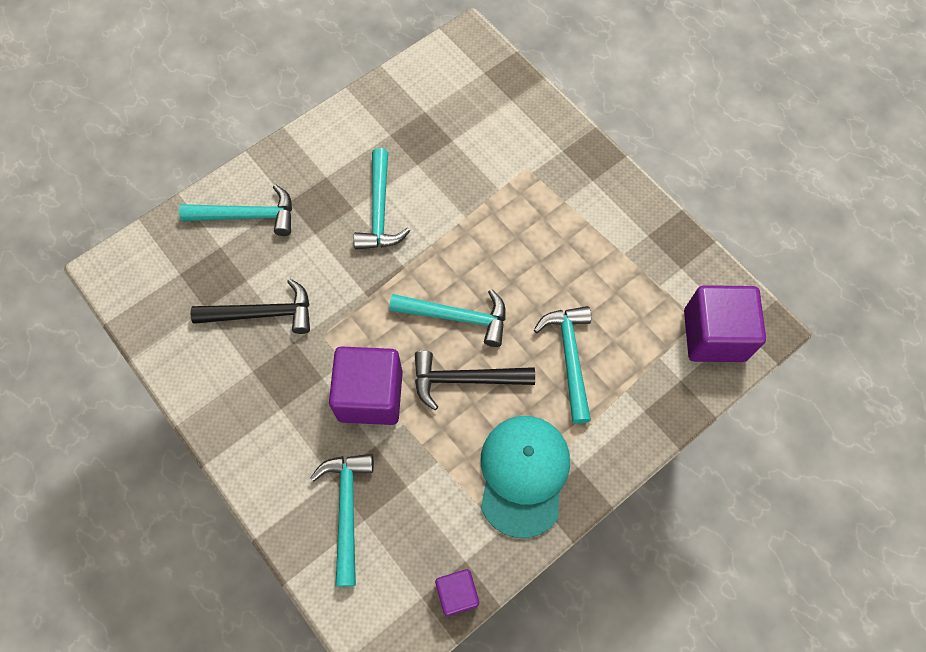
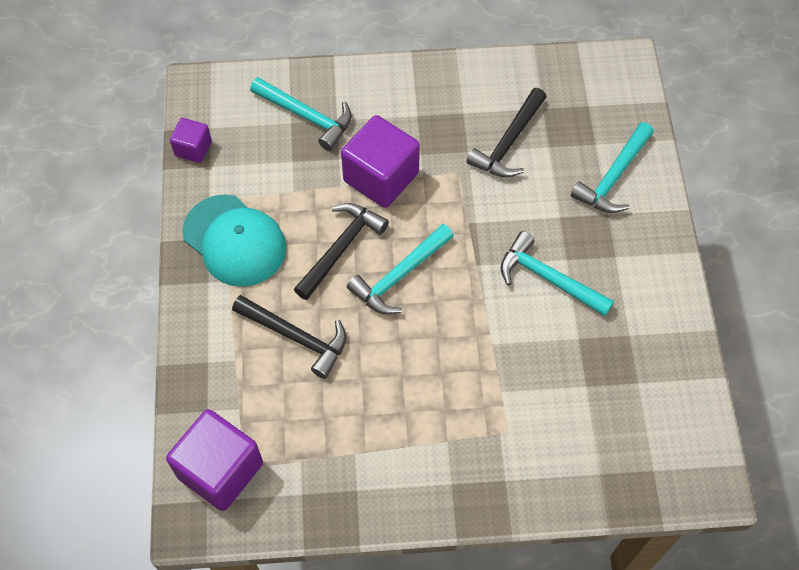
camera: 125 degrees right, 5 degrees down
turquoise hammer [534,306,591,424] -> black hammer [232,295,346,379]

